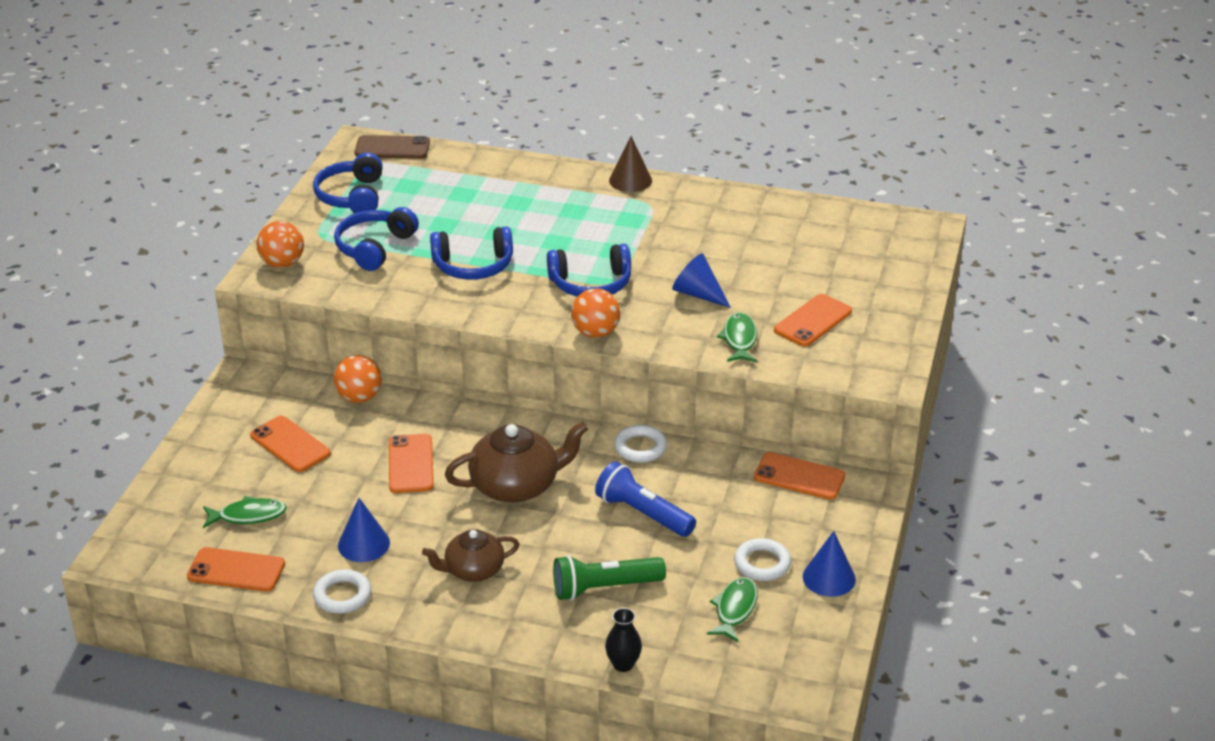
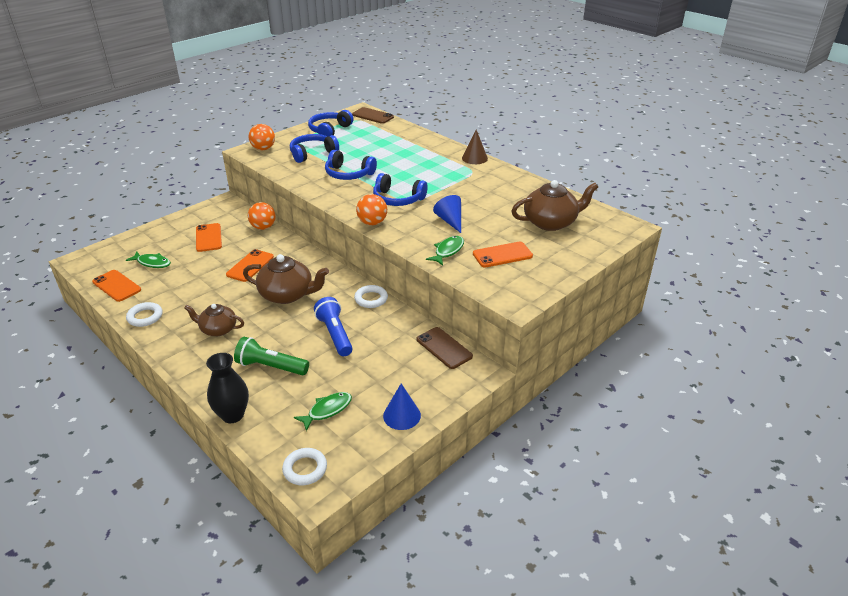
camera: 30 degrees right, 0 degrees up
blue cone [338,498,390,562] -> none
black vase [605,608,642,672] -> black vase [206,353,249,423], size x1.59
white ring [734,538,791,581] -> white ring moved to [282,448,327,485]
orange phone [754,452,845,500] -> brown phone [417,327,473,369]
none -> brown teapot [511,180,598,231]

